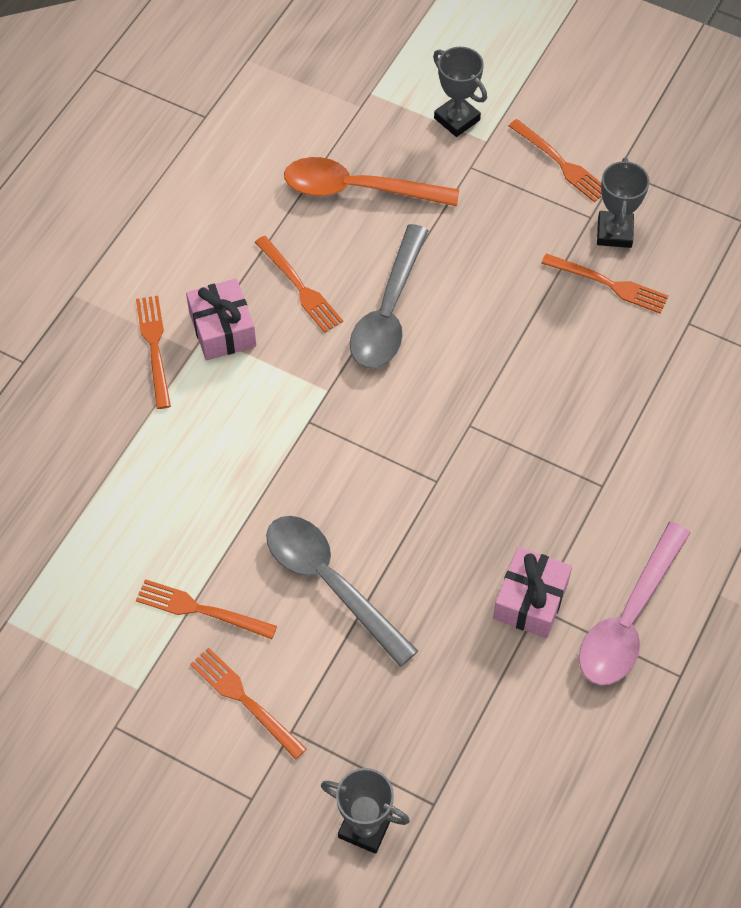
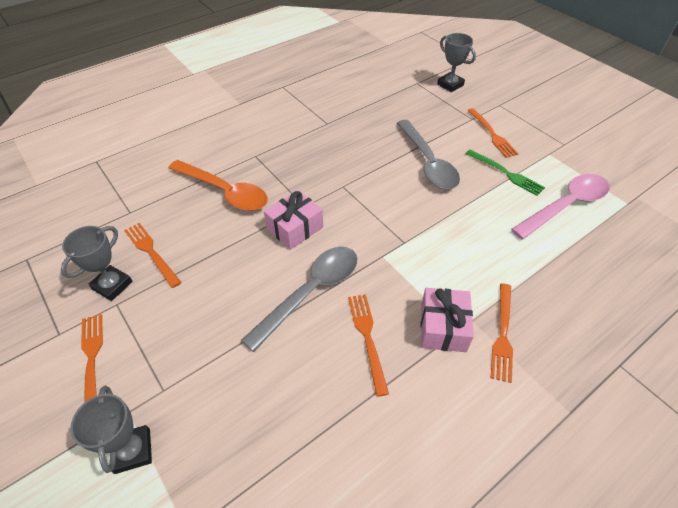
camera: 155 degrees left, 10 degrees down
orange fork [136,579,277,639] -> green fork [466,150,545,196]
orange spoon [284,157,459,207] -> orange spoon moved to [169,160,268,211]
pink gift [493,547,572,638] -> pink gift moved to [264,190,323,250]
pink spoon [579,522,691,685] -> pink spoon moved to [511,174,610,239]

